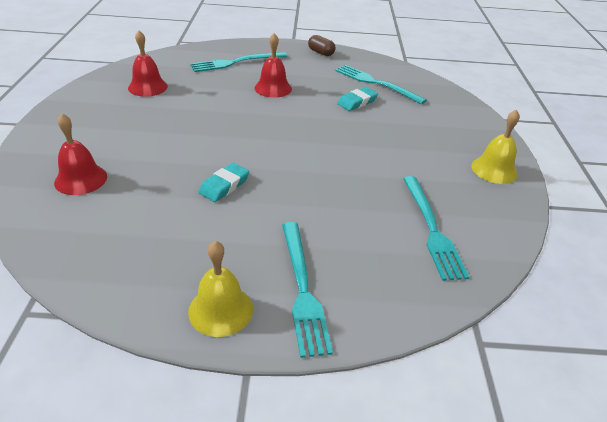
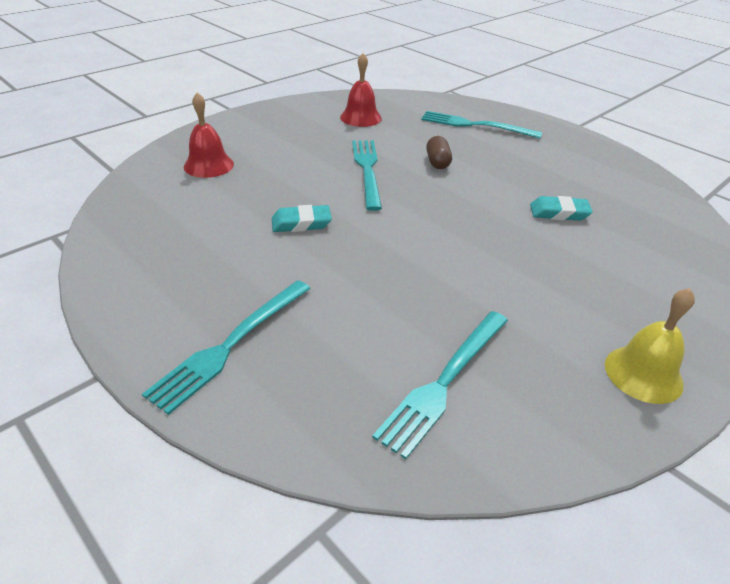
camera: 45 degrees right, 0 degrees up
yellow bell [188,241,253,337] -> none
red bell [255,33,292,98] -> none
brown capsule [308,35,335,56] -> brown capsule moved to [426,136,452,169]
turquoise fork [335,65,427,104] -> turquoise fork moved to [352,141,382,211]

